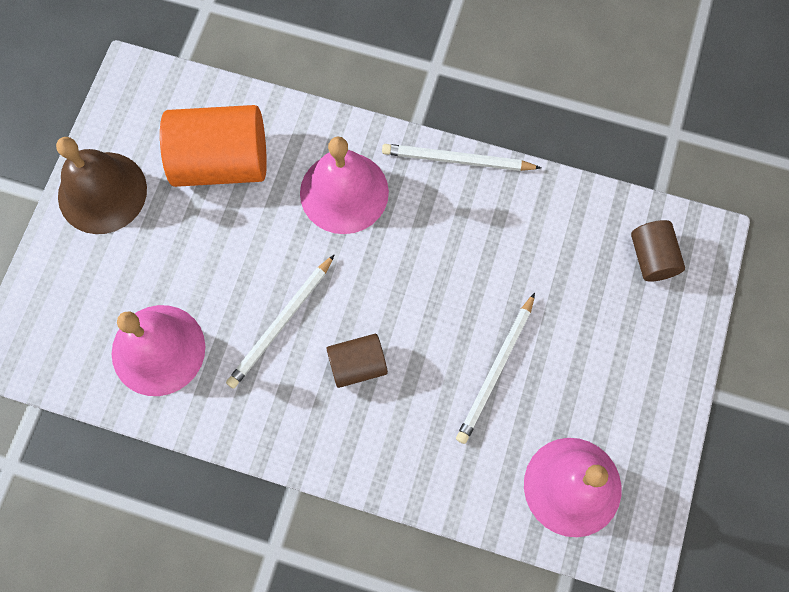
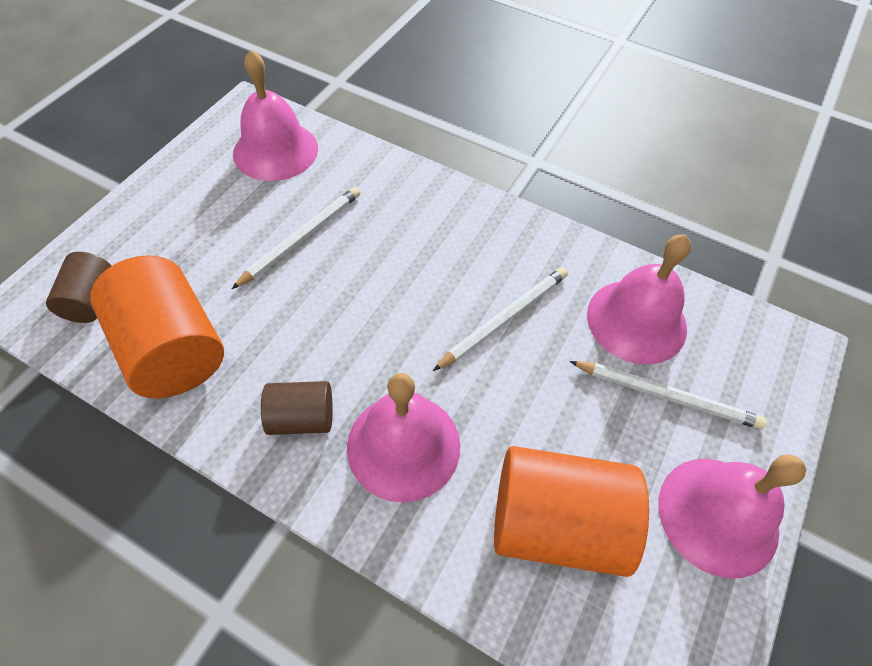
camera: 170 degrees left, 15 degrees down
brown bell [56,137,147,234] -> pink bell [658,454,806,579]
brown cylinder [327,334,388,388] -> brown cylinder moved to [261,381,333,435]
white pencil [382,144,541,171] -> white pencil moved to [569,361,767,429]
none -> orange cylinder [90,255,224,398]

